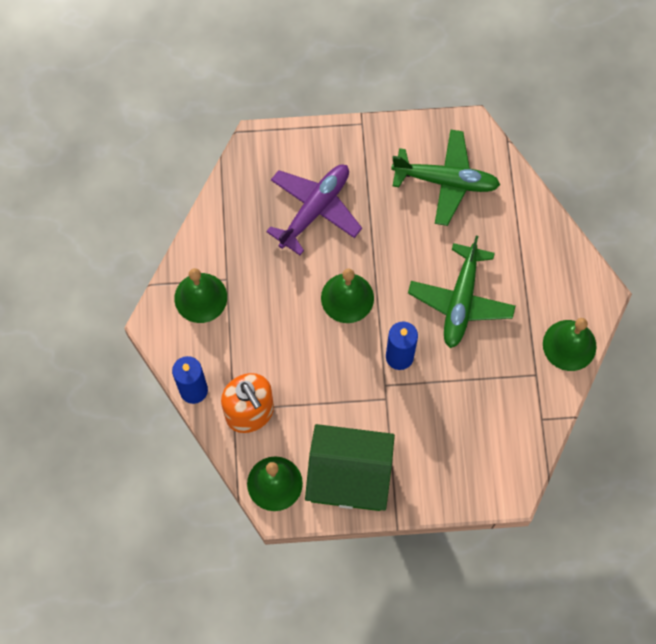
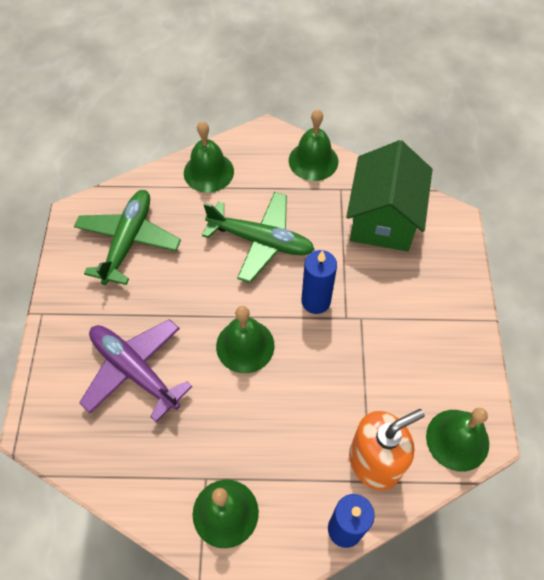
camera: 85 degrees left, 10 degrees down
green house [305,424,395,511] -> green house moved to [346,140,433,251]
none -> green bell [184,121,234,193]

